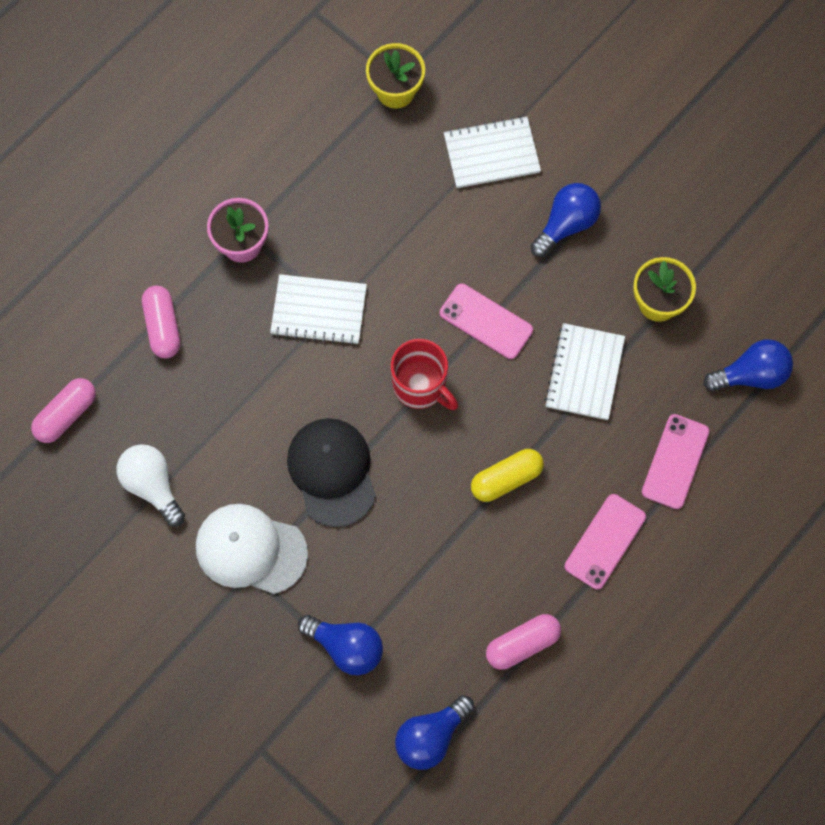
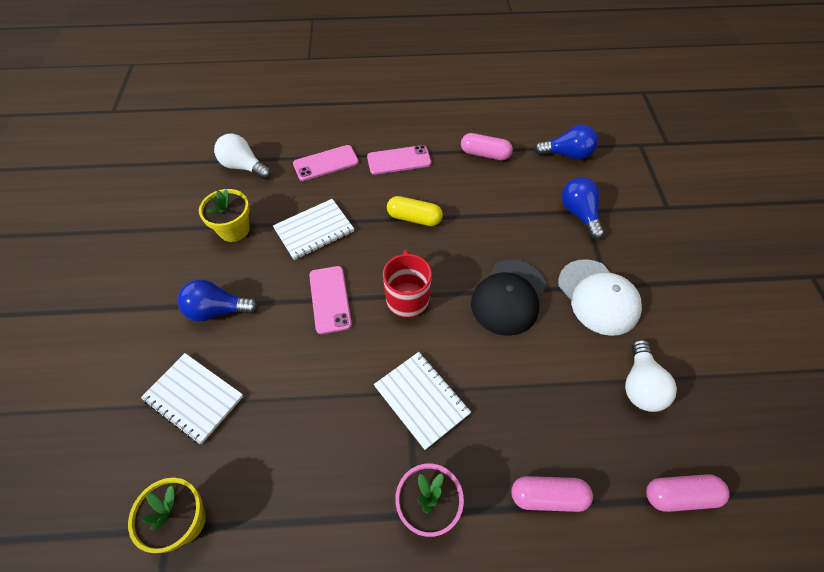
camera: 135 degrees left, 15 degrees down
pink capsule [142,286,180,358] -> pink capsule turned 60 degrees clockwise [511,476,593,512]
blue light bulb [703,340,793,391] -> white light bulb [214,134,271,179]

